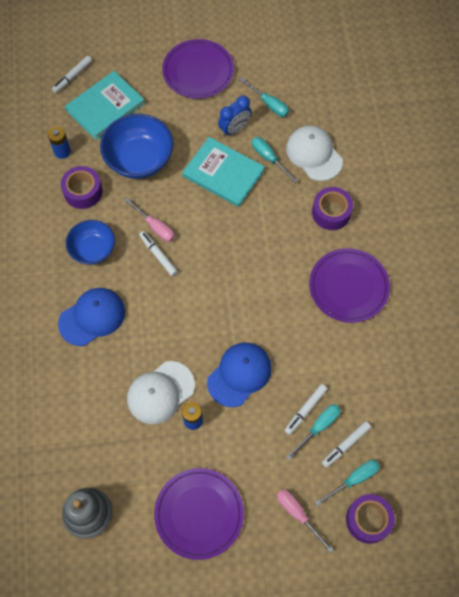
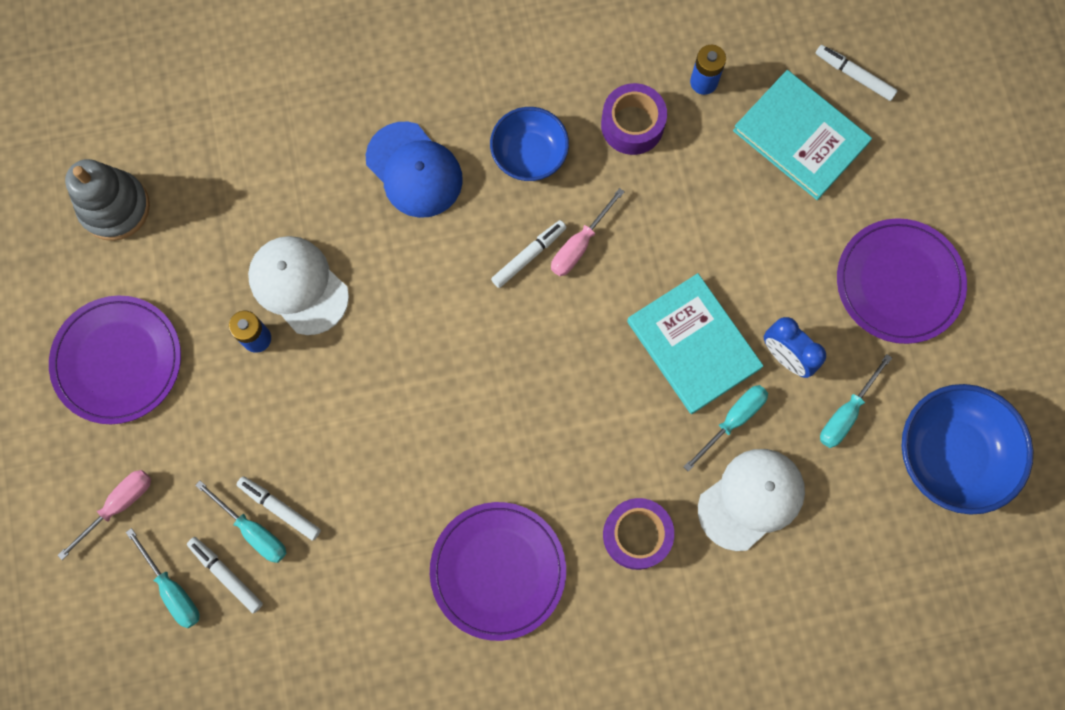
camera: 85 degrees right, 10 degrees up
blue bowl [100,114,173,179] -> blue bowl moved to [901,384,1033,515]
turquoise book [182,137,265,207] -> turquoise book turned 60 degrees counterclockwise [627,273,763,414]
blue cap [207,343,272,407] -> none
purple tape [346,494,395,544] -> none

